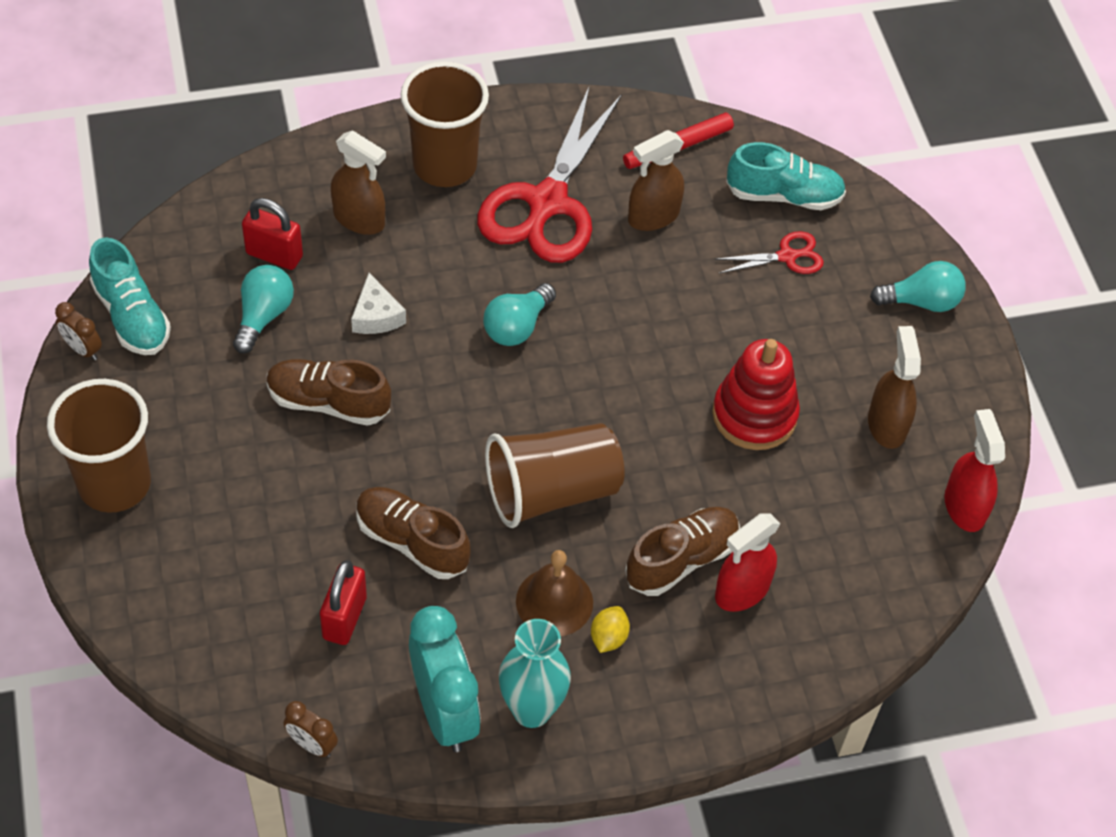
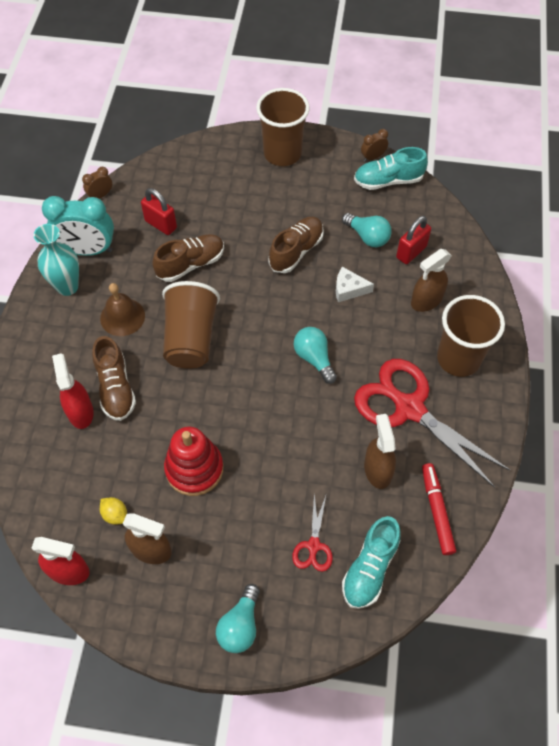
camera: 115 degrees right, 5 degrees up
yellow lemon [591,606,630,653] -> yellow lemon moved to [100,497,127,525]

